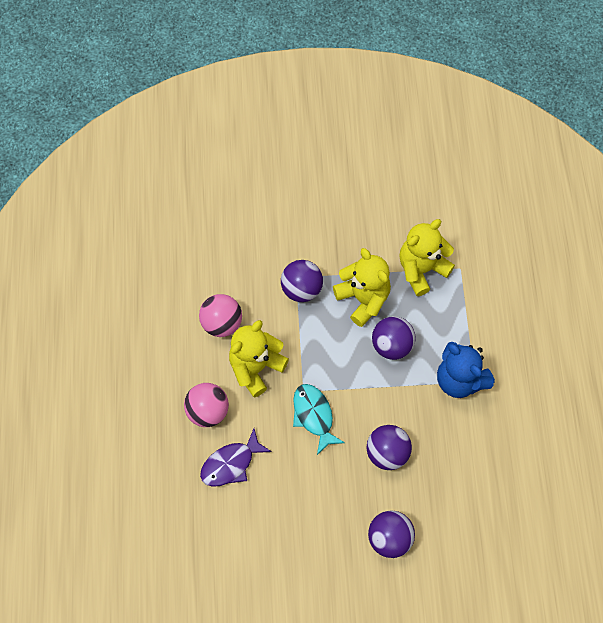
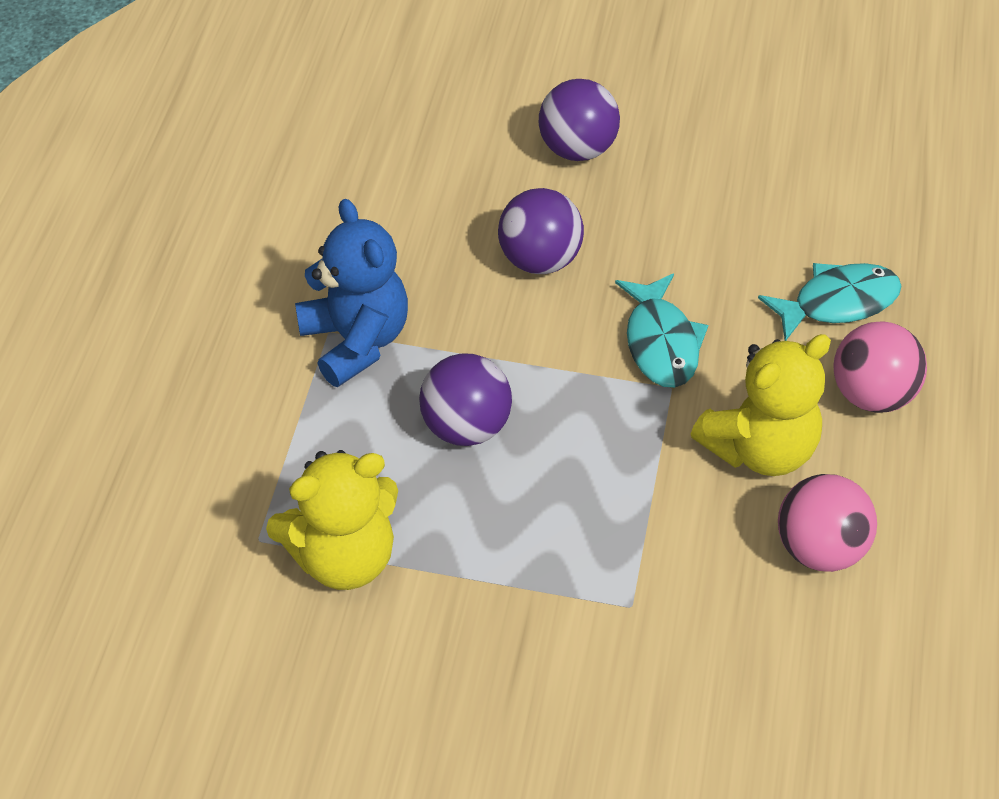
camera: 165 degrees left, 15 degrees down
purple fish [200,428,272,487] -> turquoise fish [758,263,902,341]
purple ball [281,260,323,302] -> none
yellow teddy bear [333,248,391,327] -> none

